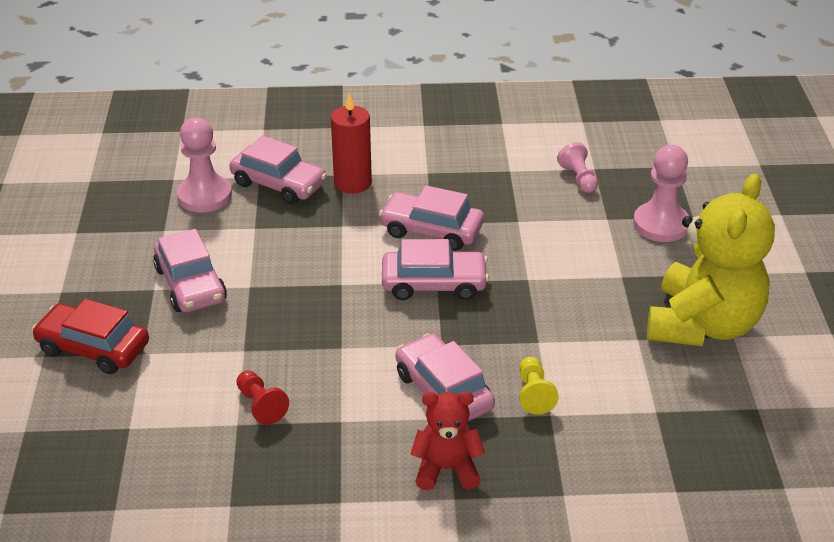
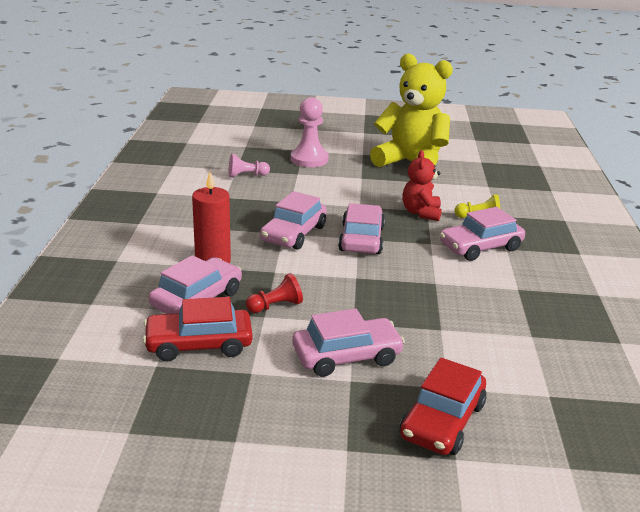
camera: 85 degrees left, 10 degrees down
pink pawn [177,117,232,213] -> red car [143,297,253,361]
red pawn [236,371,289,425] -> red pawn moved to [246,273,303,313]
red teddy bear [410,391,485,490] -> red teddy bear moved to [402,150,442,221]

